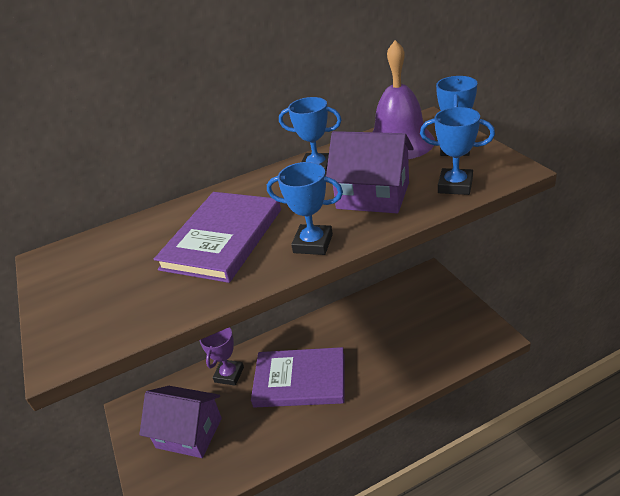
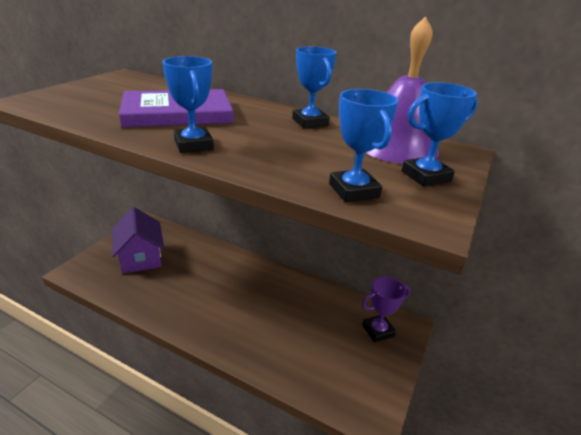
camera: 45 degrees right, 5 degrees down
purple trophy [199,327,244,386] -> purple trophy moved to [362,277,410,342]
purple book [251,347,344,408] -> none
purple house [326,131,414,213] -> none

